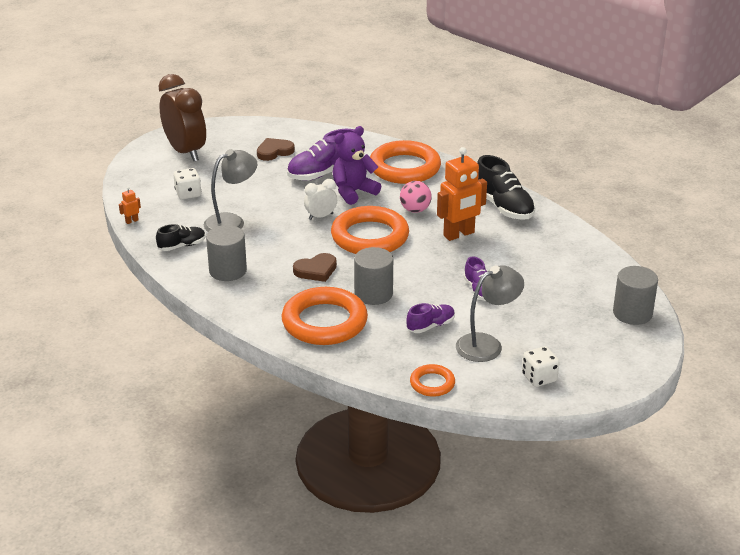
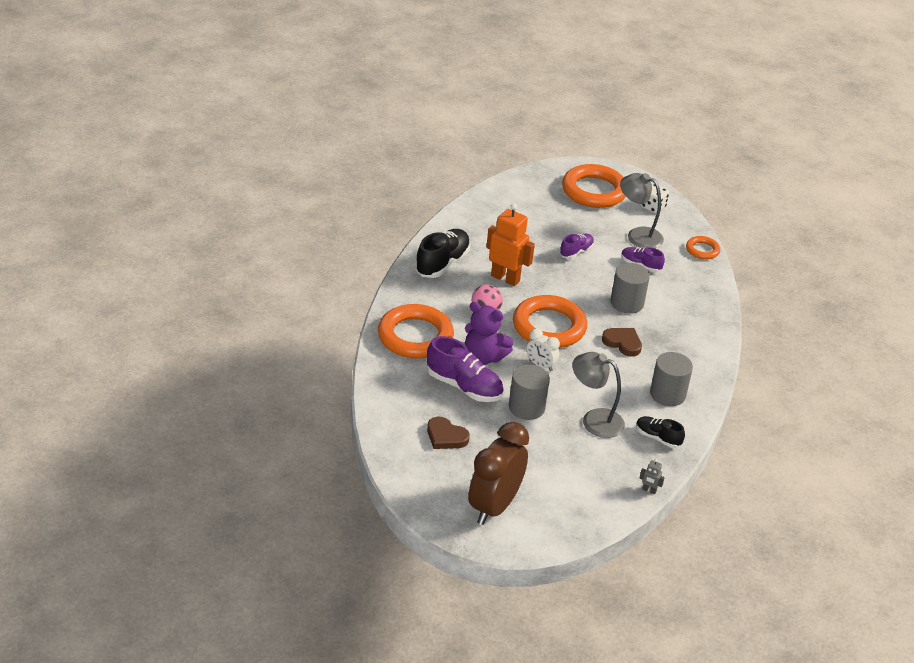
camera: 120 degrees left, 5 degrees up
orange robot [119,187,141,224] -> grey robot [640,459,665,495]
white dice [174,168,201,200] -> none
orange ring [282,287,368,345] -> orange ring moved to [562,164,626,208]
grey cylinder [613,266,658,325] -> grey cylinder moved to [509,364,550,420]

